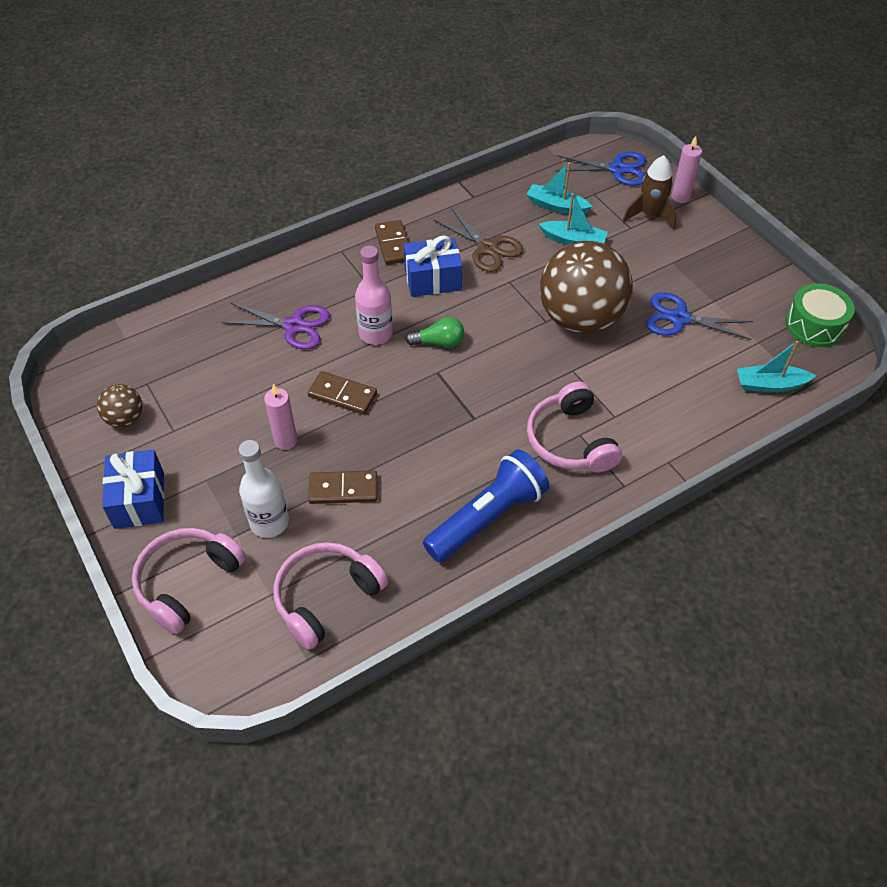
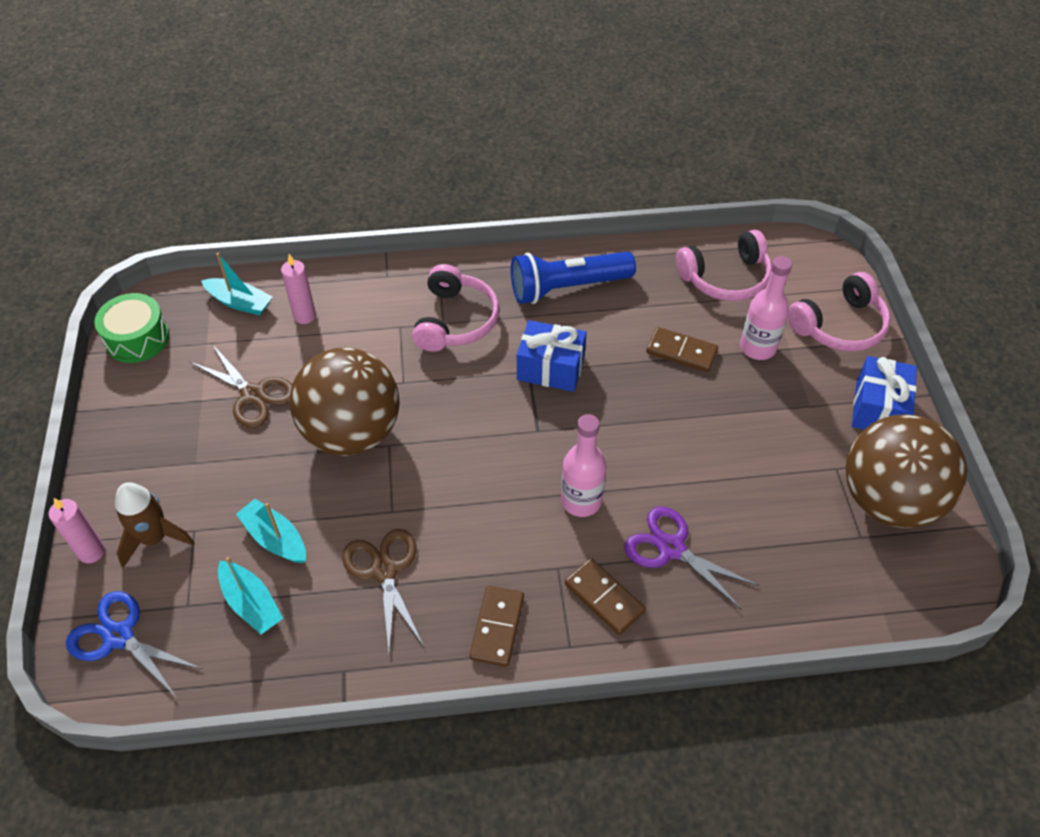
camera: 155 degrees left, 0 degrees up
brown ball [97,384,142,427] -> brown ball [846,414,967,528], size x2.26
white bottle [239,440,289,538] -> pink bottle [740,256,792,360]
pink candle [264,384,298,450] -> pink candle moved to [281,254,316,324]
brown domino [308,371,377,415] -> brown domino moved to [565,558,646,635]
blue gift [404,235,462,297] -> blue gift moved to [517,320,587,392]
green light bulb [405,317,464,348] -> none
blue scissors [646,292,753,340] -> brown scissors [190,344,292,428]

